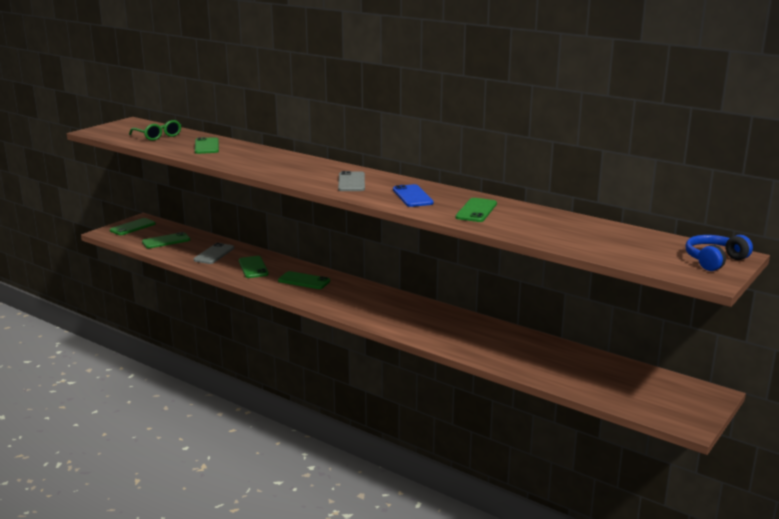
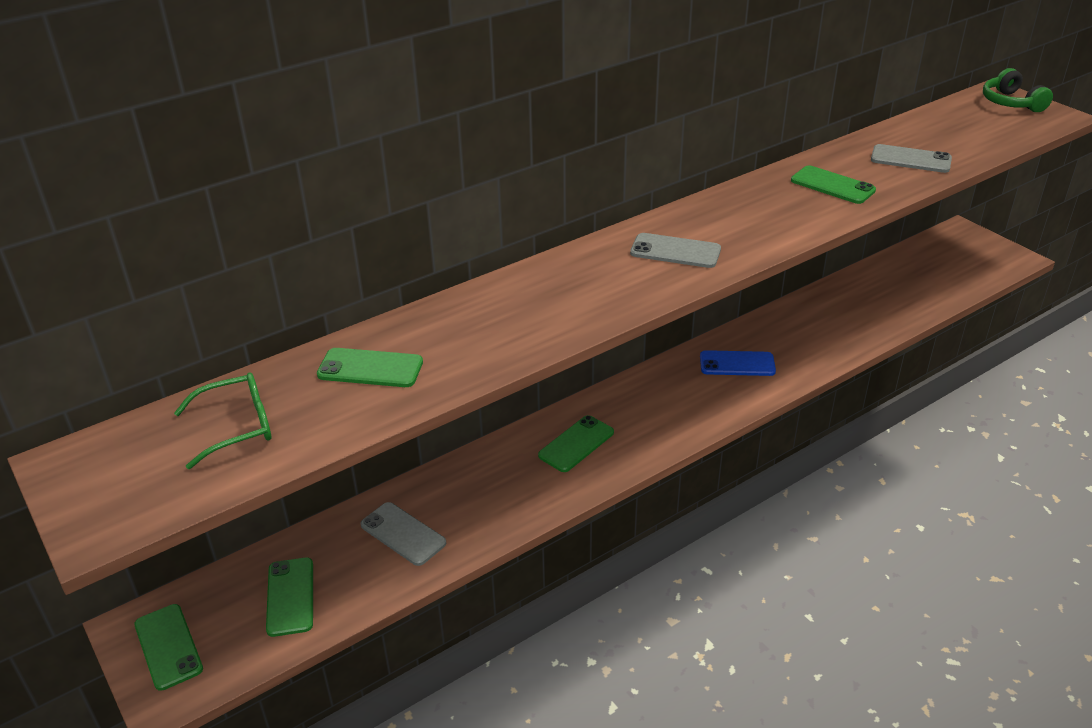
camera: 70 degrees left, 15 degrees up
green phone [239,256,269,278] -> none
blue phone [393,184,434,207] -> blue phone moved to [700,350,776,376]
blue headphones [686,235,753,271] -> green headphones [983,68,1053,112]
none -> grey phone [871,144,952,173]

